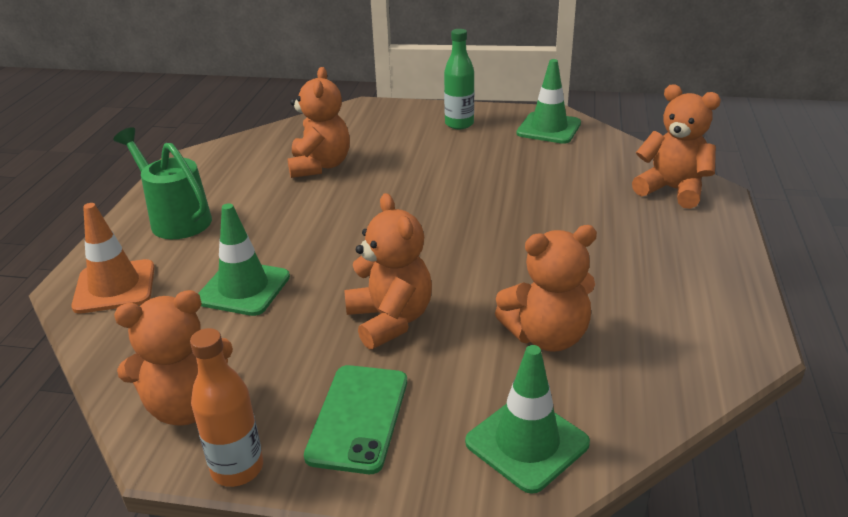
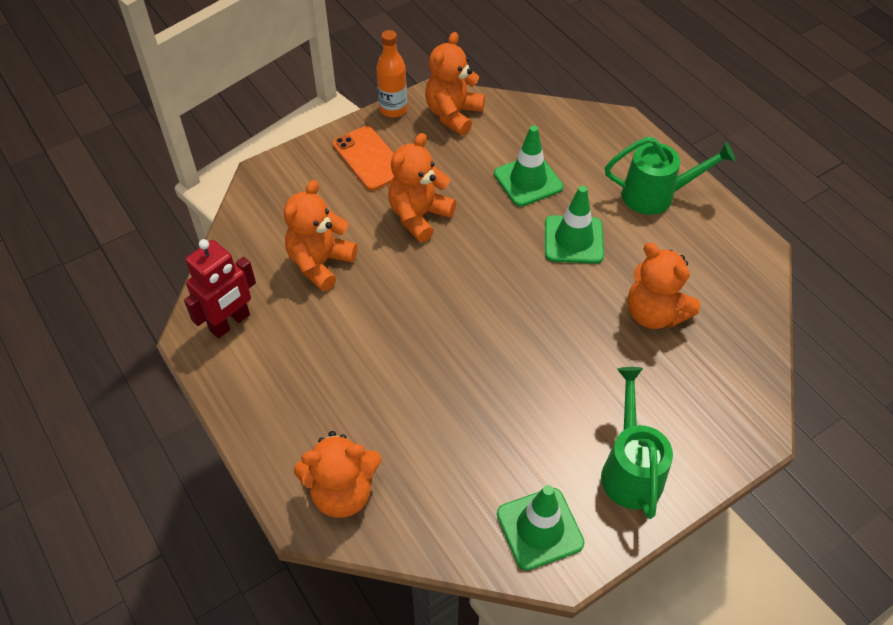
camera: 135 degrees right, 20 degrees up
orange traffic cone [71,203,155,314] -> none
green phone [304,365,407,474] -> orange phone [333,126,394,190]
orange teddy bear [344,193,432,349] -> orange teddy bear turned 105 degrees clockwise [388,133,456,242]
green bottle [444,29,474,129] -> green watering can [601,367,673,519]
green traffic cone [465,345,590,494] -> green traffic cone moved to [545,186,604,264]
none -> red robot [184,239,256,338]

